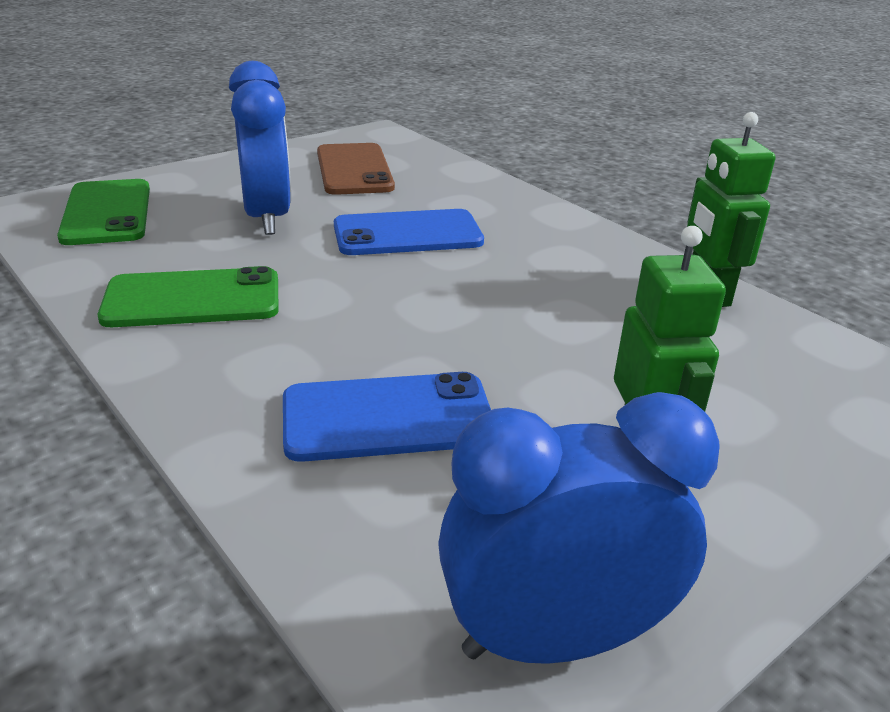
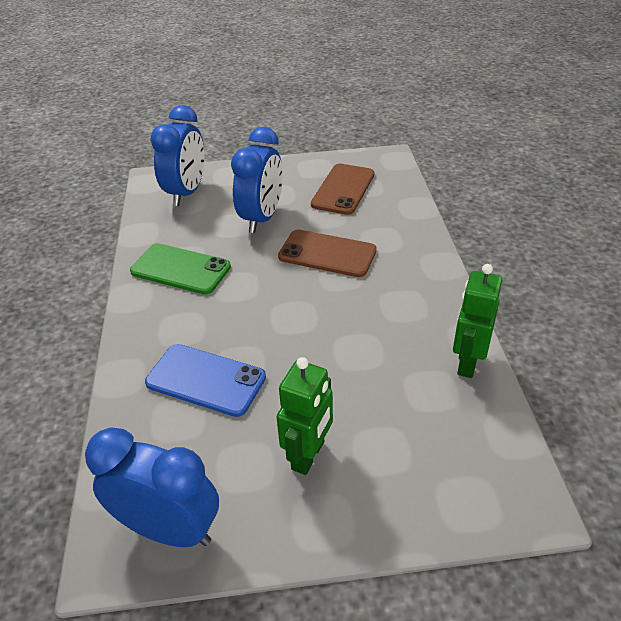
camera: 35 degrees right, 10 degrees up
green phone [57,179,150,245] -> blue clock [150,105,205,206]
blue phone [334,209,484,255] -> brown phone [278,230,377,277]

